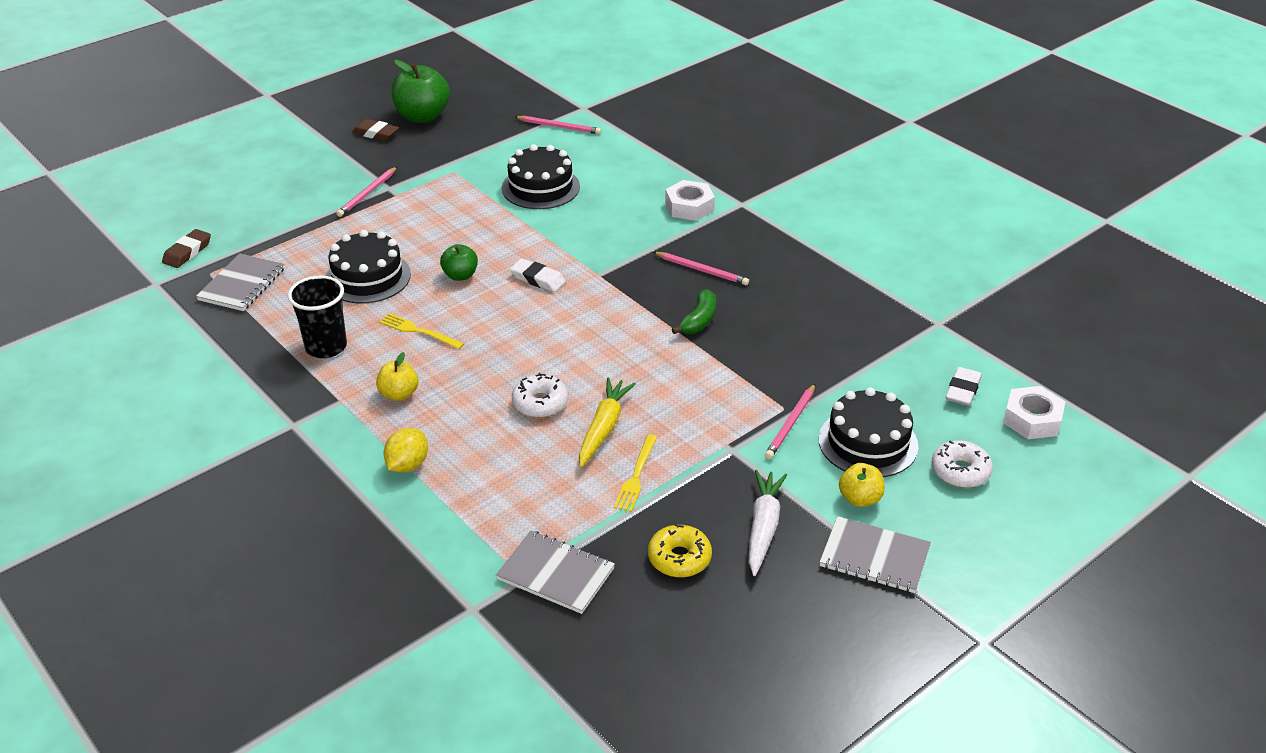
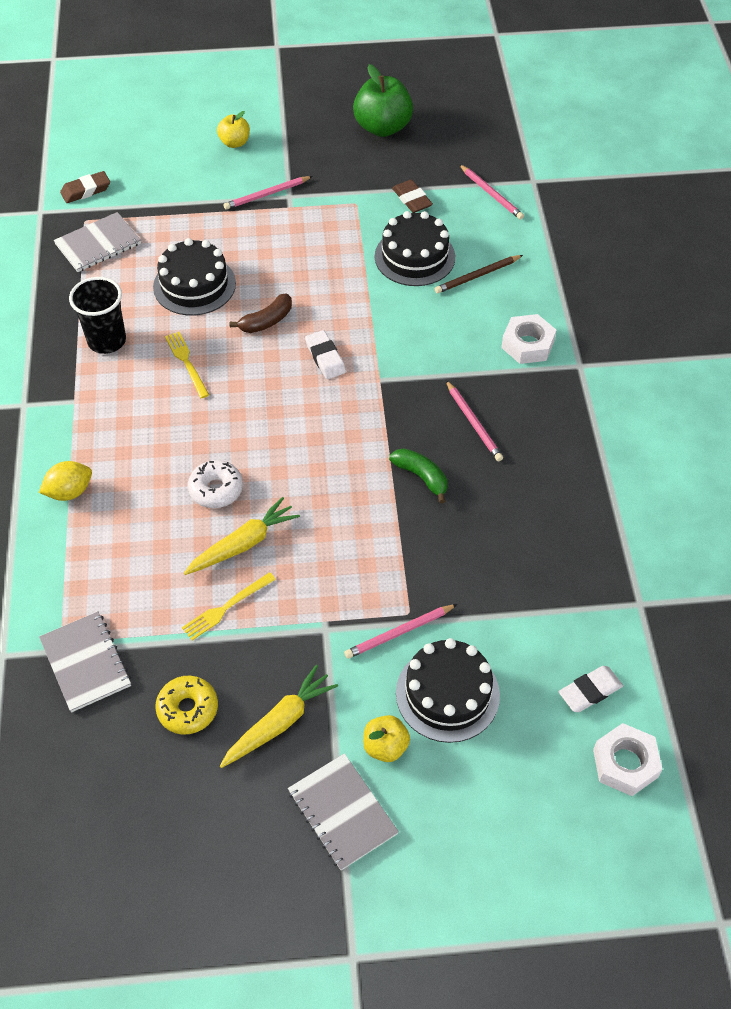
camera: 35 degrees right, 15 degrees up
brown eraser [352,119,399,141] -> brown eraser moved to [392,180,433,213]
yellow apple [376,352,418,401] -> yellow apple moved to [217,111,250,148]
green apple [440,244,478,281] -> brown banana [230,293,292,333]
green banana [672,289,716,334] -> green banana turned 105 degrees counterclockwise [389,448,447,503]
white carrot [749,470,787,576] -> yellow carrot [220,665,338,768]
white donut [932,440,993,488] -> none
none -> brown pencil [435,255,523,293]

